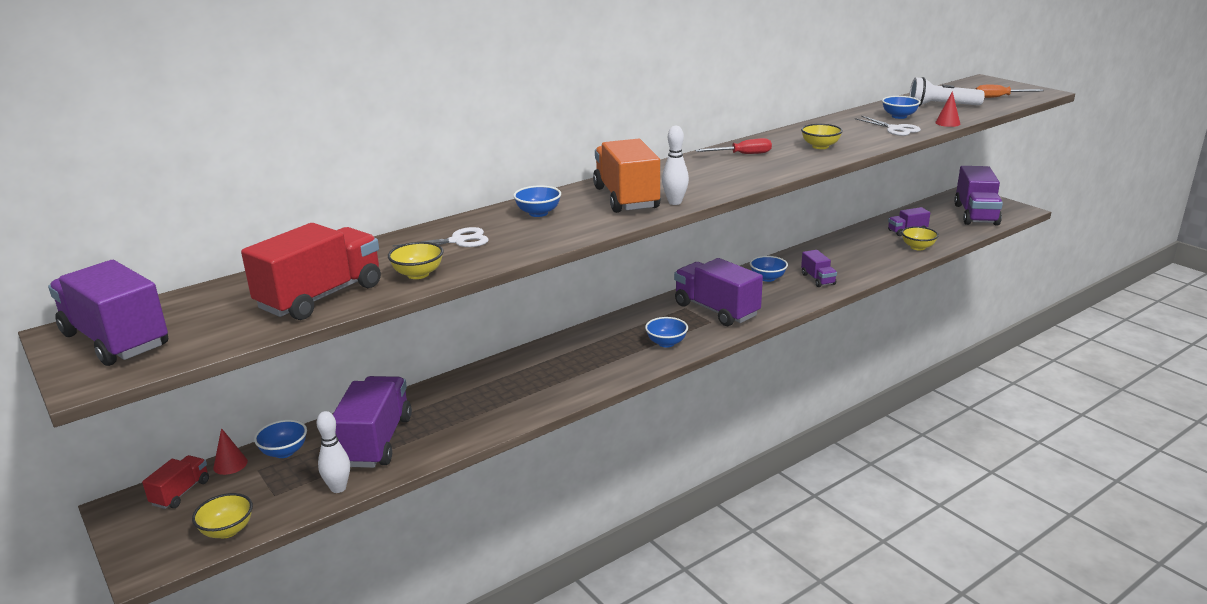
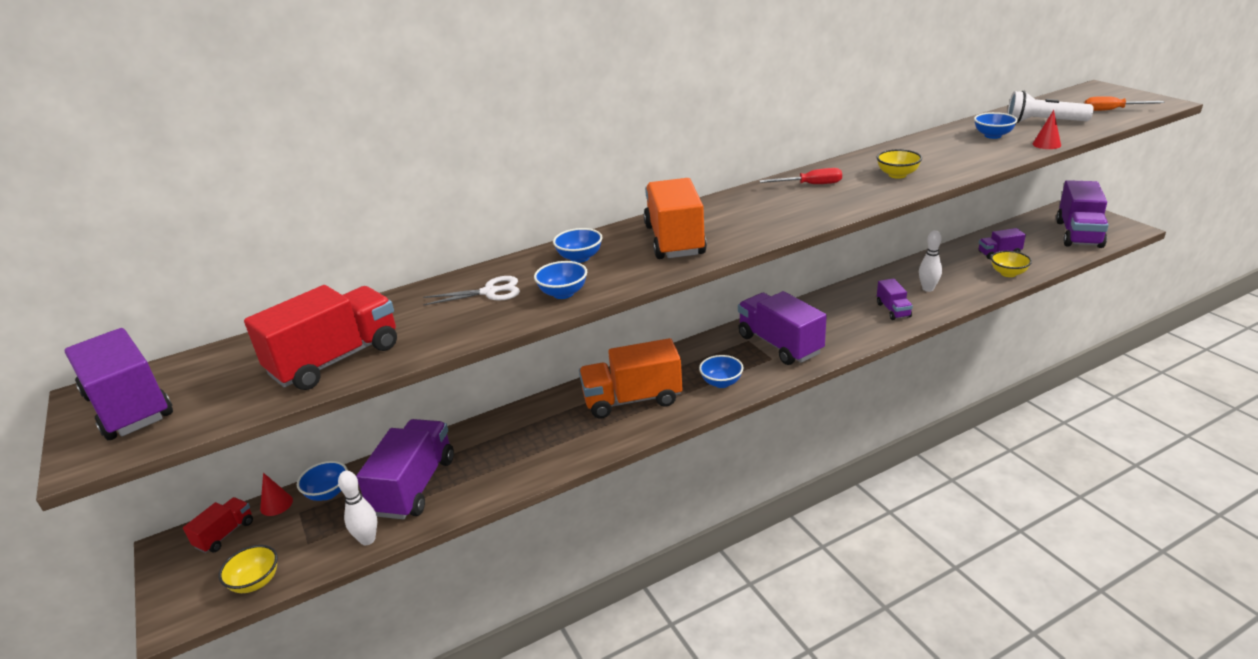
camera: 10 degrees right, 5 degrees up
yellow bowl [388,242,443,279] -> none
white bowling pin [662,126,689,205] -> white bowling pin moved to [919,230,942,292]
blue bowl [750,256,788,282] -> blue bowl moved to [534,261,587,299]
white scissors [855,116,921,136] -> none
none -> orange truck [579,338,682,418]

